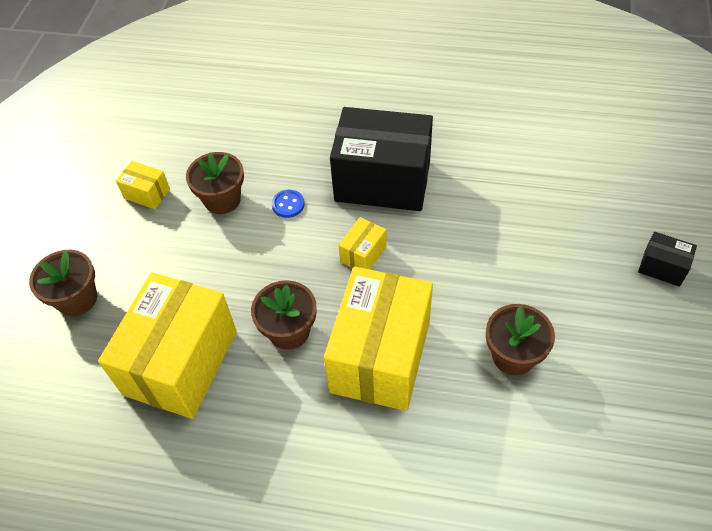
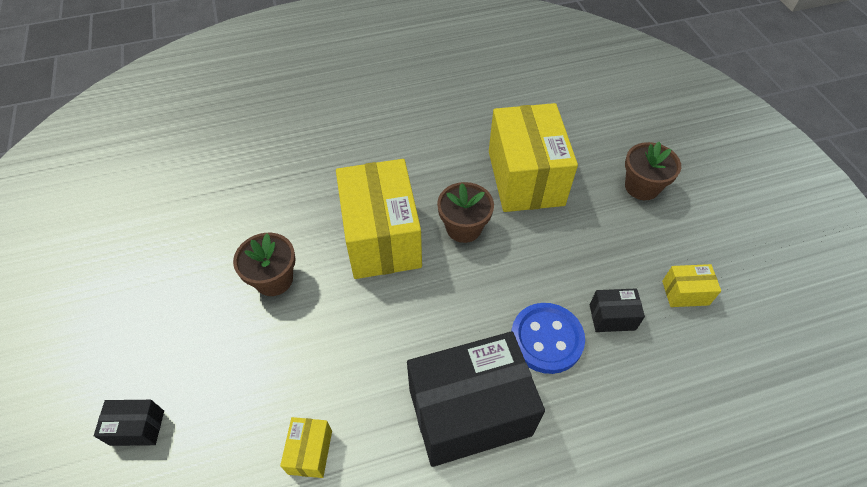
camera: 150 degrees right, 0 degrees up
brown flower pot [186,152,244,214] -> black box [589,288,645,332]
blue button [272,190,305,218] -> blue button [511,303,585,374], size x2.03
yellow box [338,217,386,269] -> yellow box moved to [280,417,332,478]

